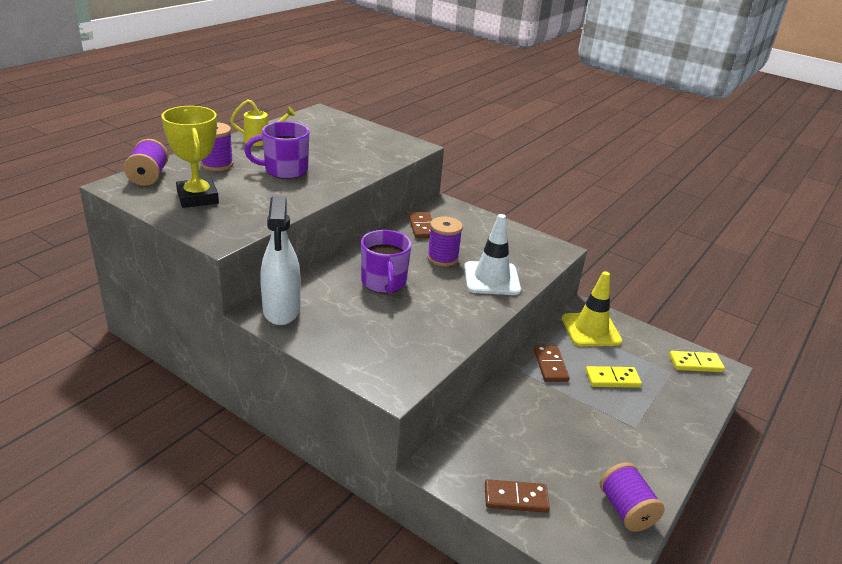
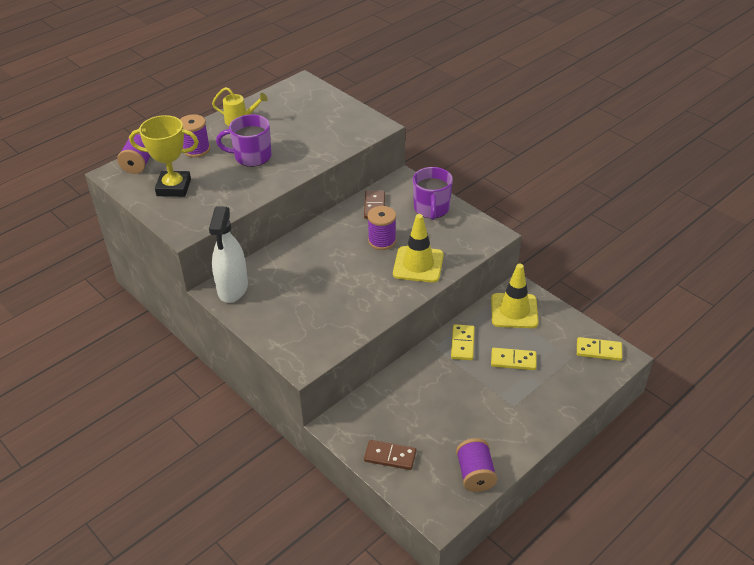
camera: 15 degrees right, 10 degrees up
yellow trophy [161,106,219,208] -> yellow trophy turned 75 degrees counterclockwise [129,115,199,197]
purple mug [361,230,411,294] -> purple mug moved to [413,167,453,220]
white traffic cone [464,214,521,295] -> yellow traffic cone [393,214,444,283]
brown domino [534,345,570,382] -> yellow domino [451,324,475,360]

